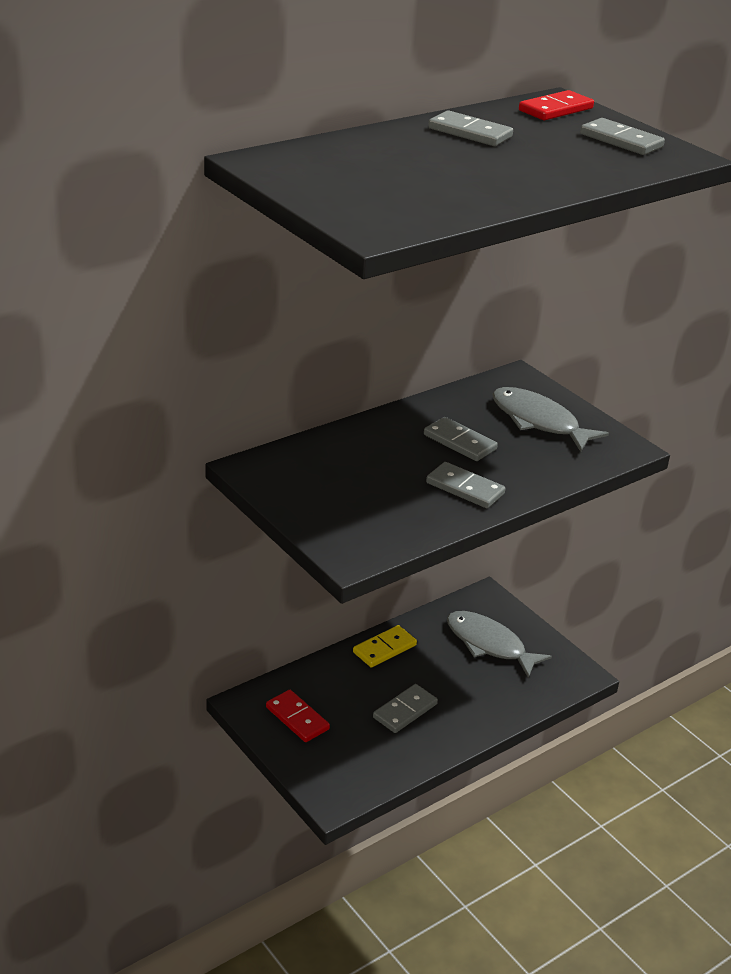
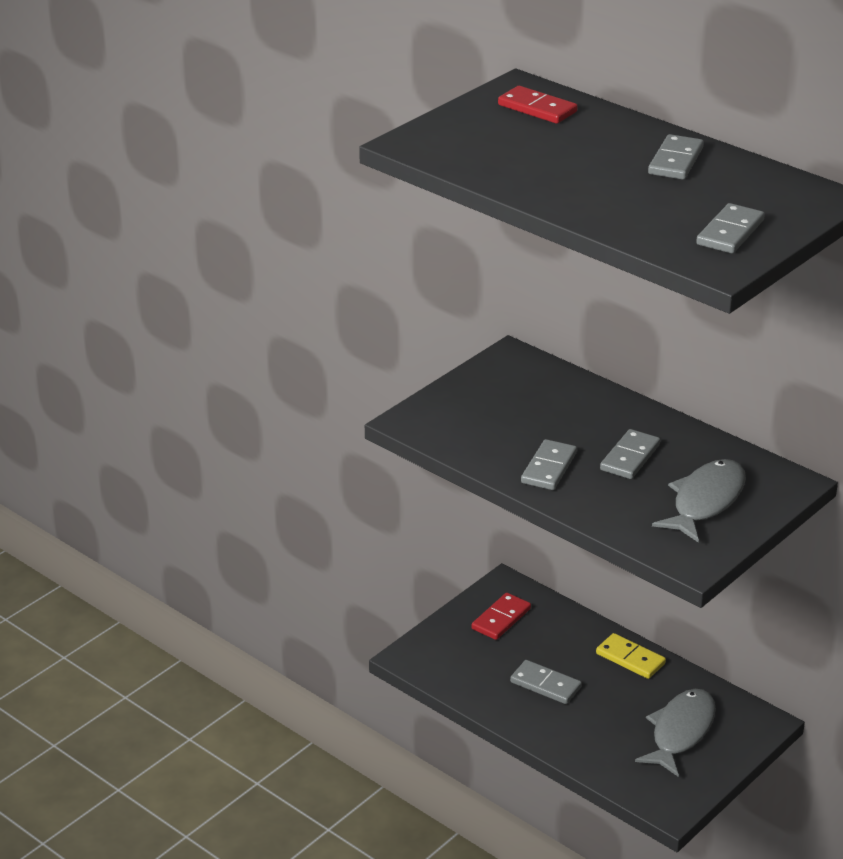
camera: 80 degrees right, 0 degrees up
red domino [519,90,594,120] -> red domino moved to [498,86,578,124]

